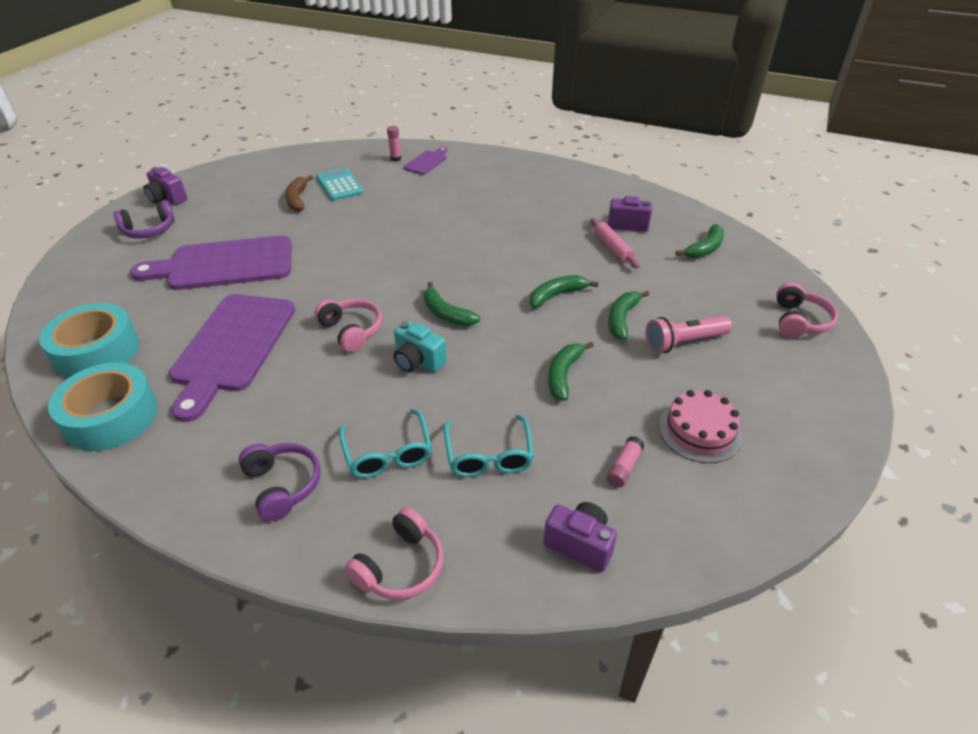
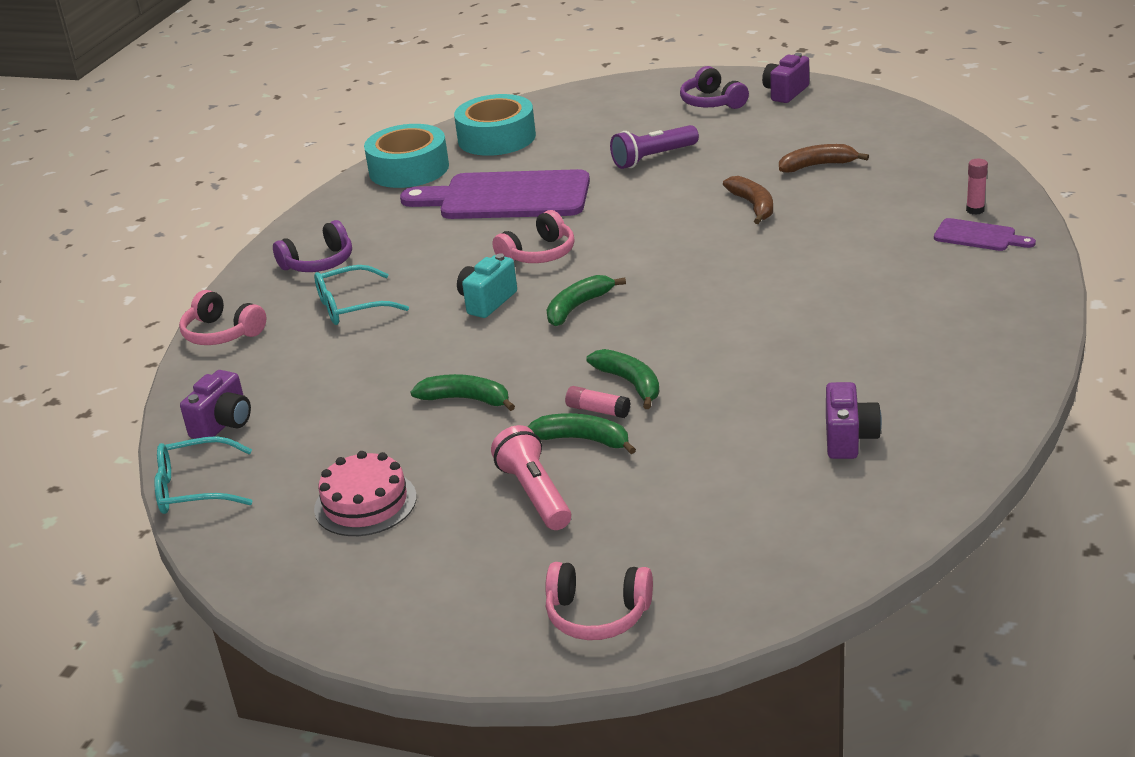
camera: 90 degrees right, 10 degrees down
purple cutting board [130,235,292,290] -> purple flashlight [610,125,699,169]
turquoise calculator [317,168,364,201] -> none
turquoise glasses [444,414,534,477] -> turquoise glasses moved to [154,436,252,514]
pink rolling pin [591,218,639,268] -> none
pink glue stick [607,436,645,487] -> pink glue stick moved to [565,386,631,418]
green banana [675,224,724,258] -> none
none -> brown banana [723,176,773,224]

